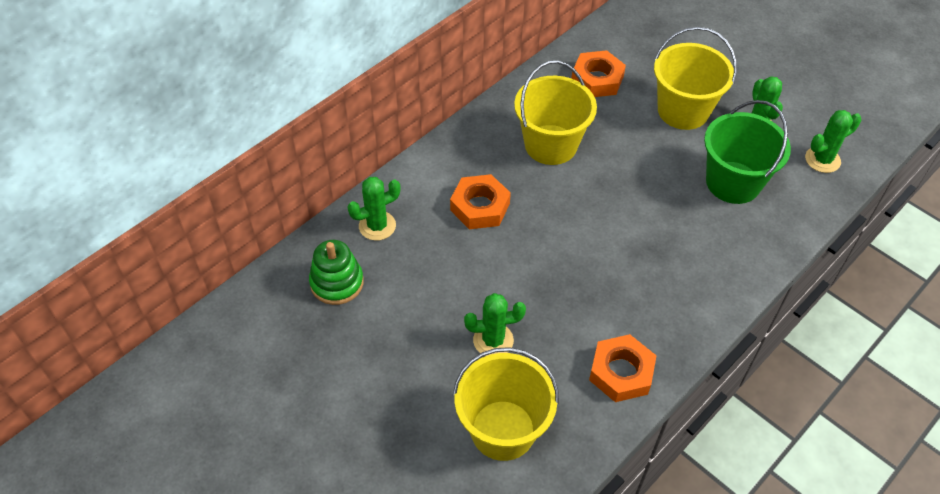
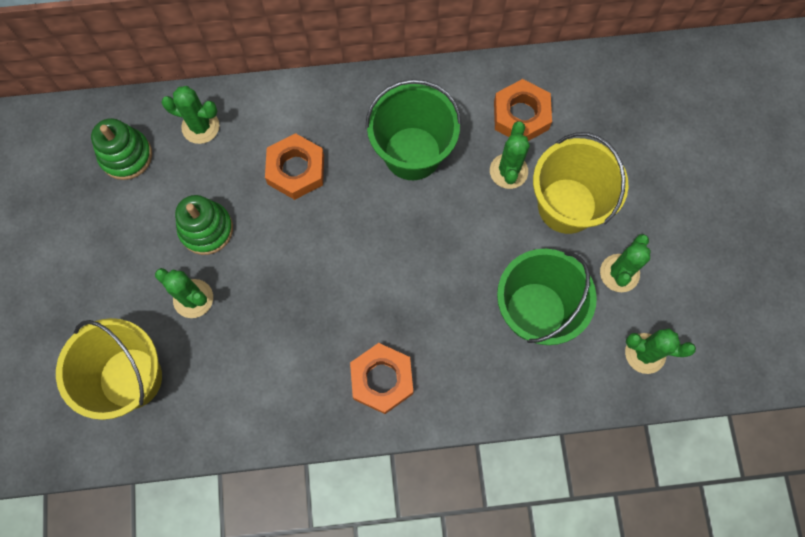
camera: 40 degrees right, 20 degrees up
yellow bucket [514,61,597,165] -> green bucket [365,79,461,180]
orange nut [589,334,657,402] -> orange nut moved to [350,343,413,414]
none -> green stacking toy [175,195,233,255]
none -> green cactus [490,121,530,189]

